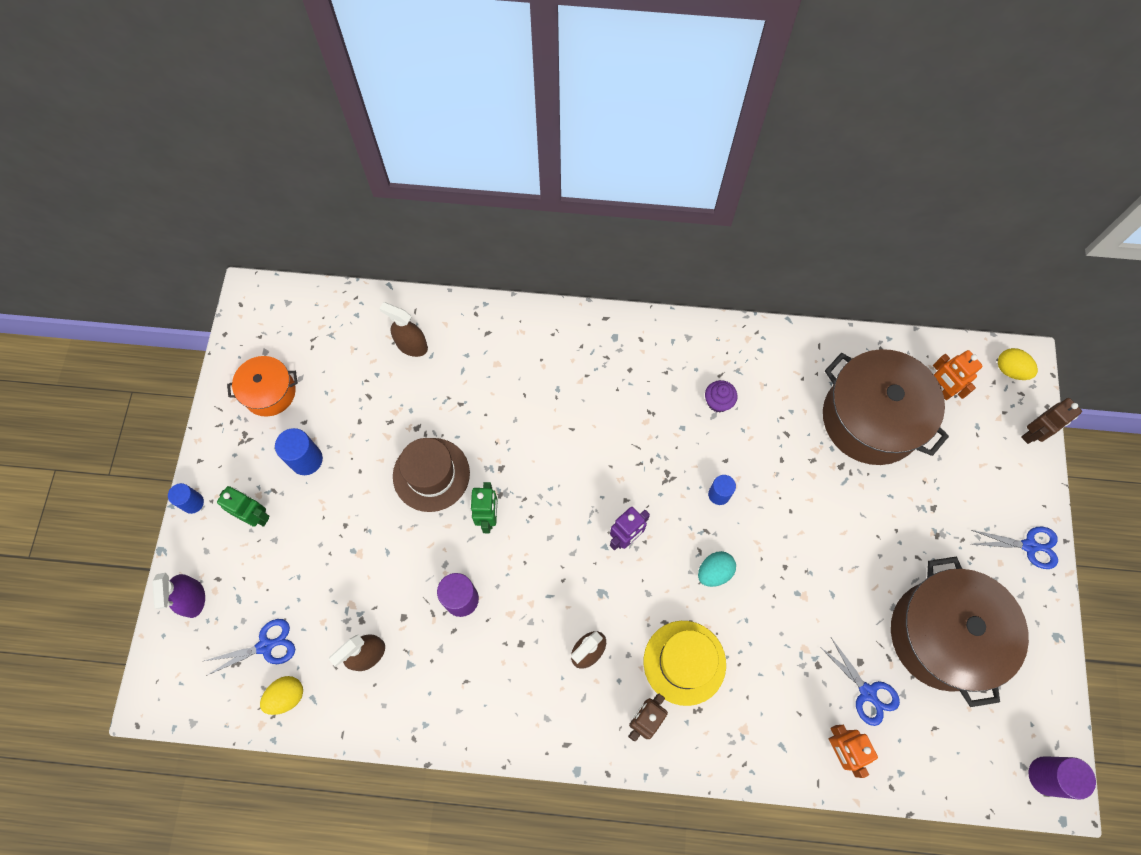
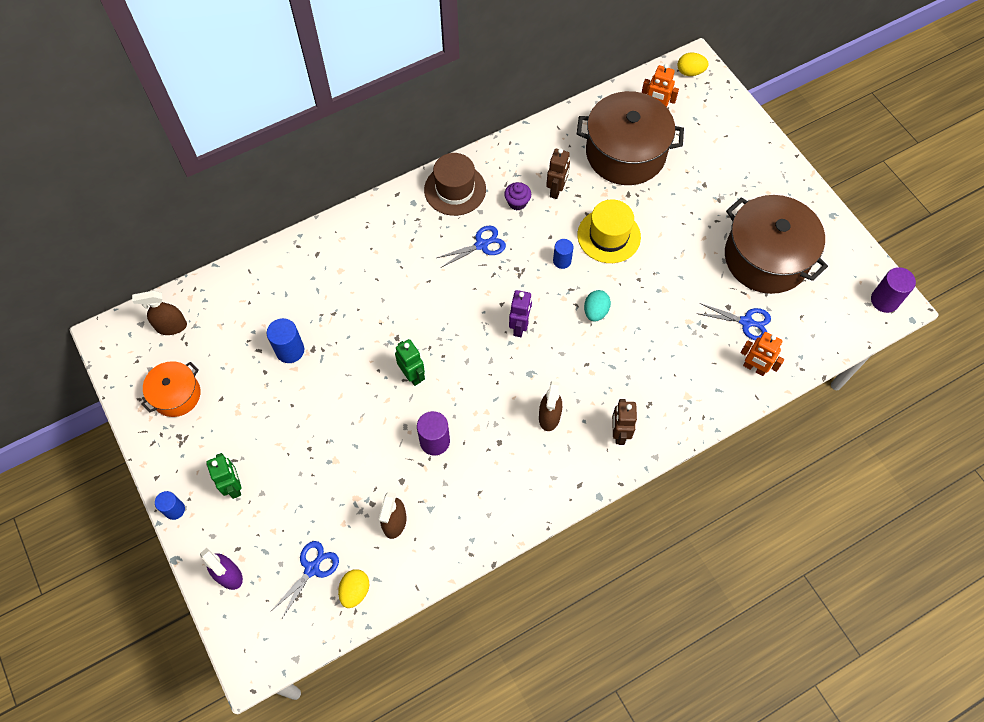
camera: 35 degrees left, 5 degrees down
green robot [217,486,269,527] -> green robot turned 75 degrees clockwise [207,453,242,499]
blue cylinder [275,428,323,475] -> blue cylinder moved to [267,318,304,363]
brown spray bottle [379,302,428,357] -> brown spray bottle moved to [132,290,187,335]
brown hat [393,438,470,512] -> brown hat moved to [424,153,486,216]
yellow hat [644,621,726,706] -> yellow hat moved to [577,199,641,263]
blue scissors [971,527,1058,569] -> blue scissors moved to [437,226,506,267]
brown robot [1021,398,1082,444] -> brown robot moved to [546,148,570,199]

